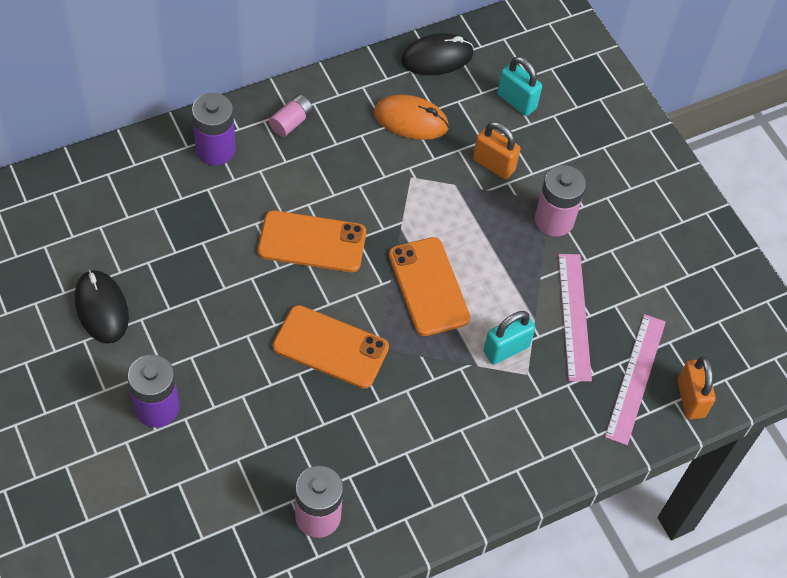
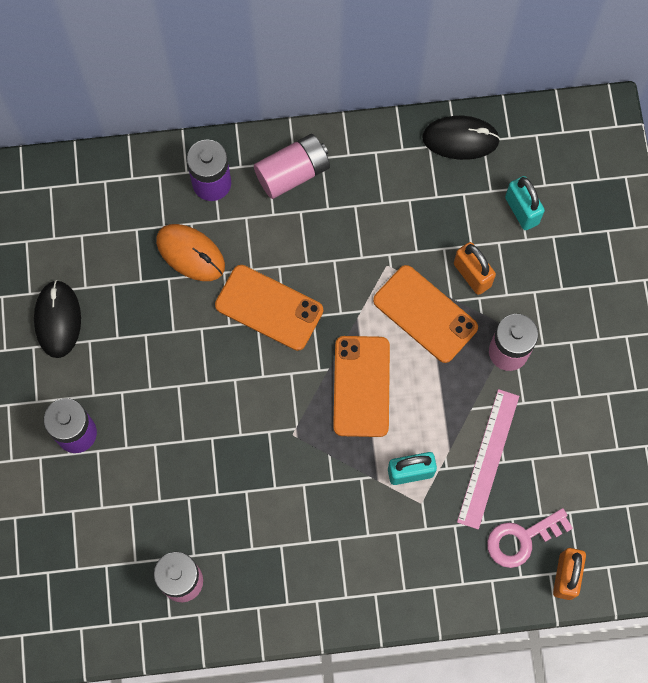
camera: 25 degrees right, 15 degrees up
pink battery [269,94,313,137] -> pink battery [254,134,330,199], size x1.64
orange phone [273,305,389,389] -> orange phone moved to [373,265,478,363]
orange mouse [374,95,449,140] -> orange mouse moved to [156,224,225,281]
pink ruler [605,314,666,445] -> pink key [487,508,573,568]

